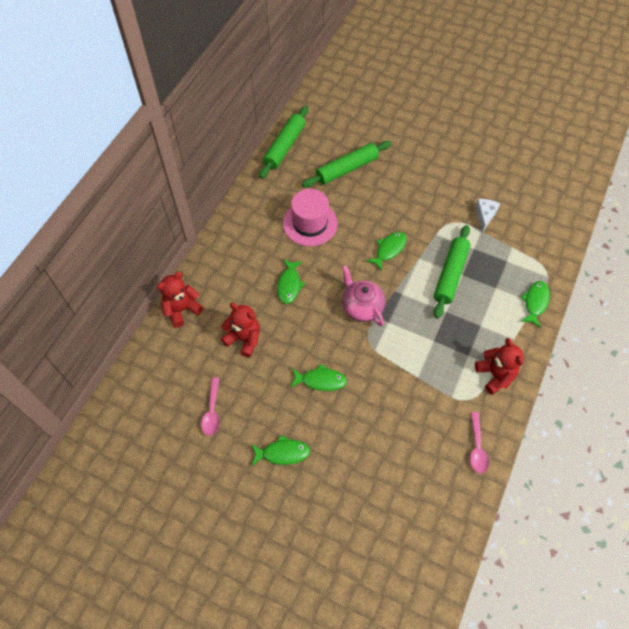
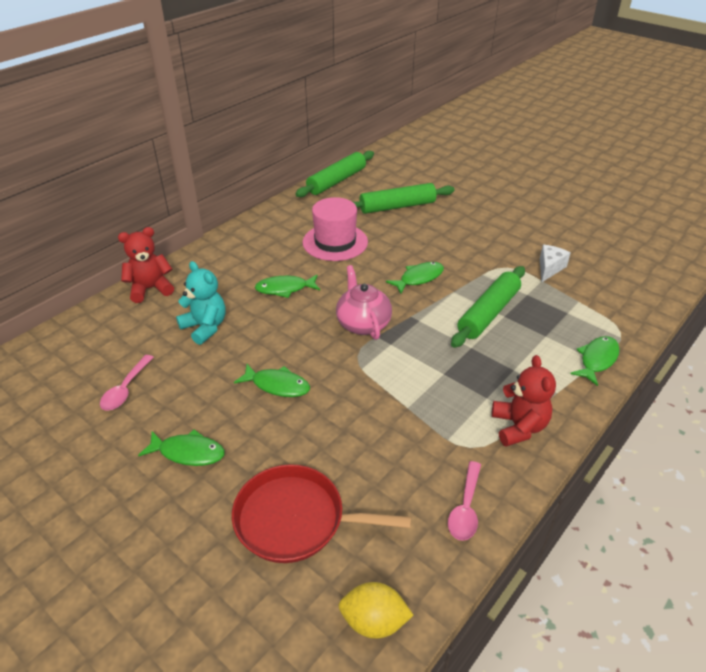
camera: 15 degrees right, 20 degrees down
red teddy bear [221,303,260,357] -> turquoise teddy bear [176,261,226,345]
green fish [277,259,305,304] -> green fish turned 60 degrees clockwise [255,275,320,298]
none -> red pan [232,464,411,563]
none -> yellow lemon [339,582,413,639]

